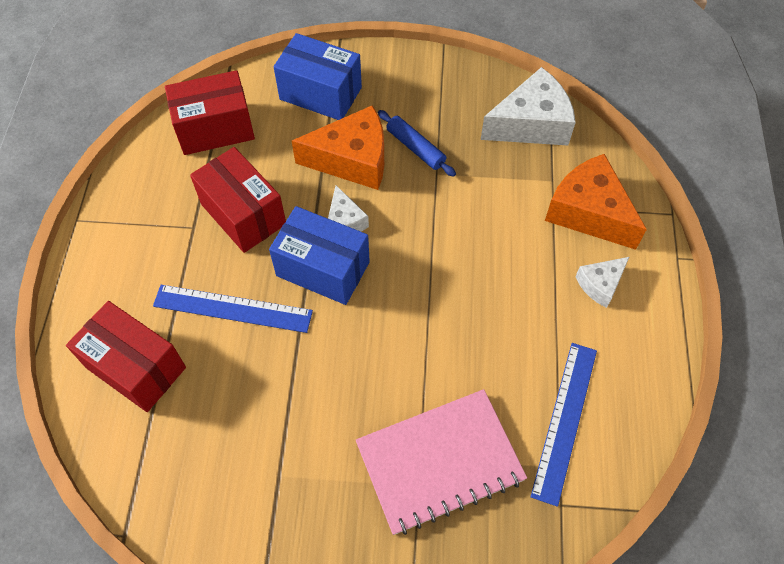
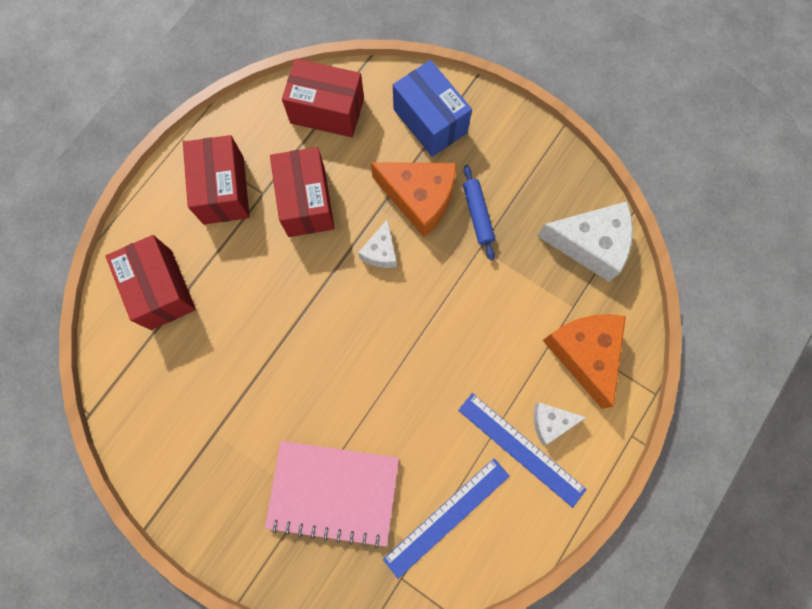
camera: 30 degrees right, 15 degrees up
blue ruler [153,285,313,333] -> blue ruler moved to [458,393,587,508]
blue box [269,206,370,305] -> none
none -> red box [183,135,250,224]

